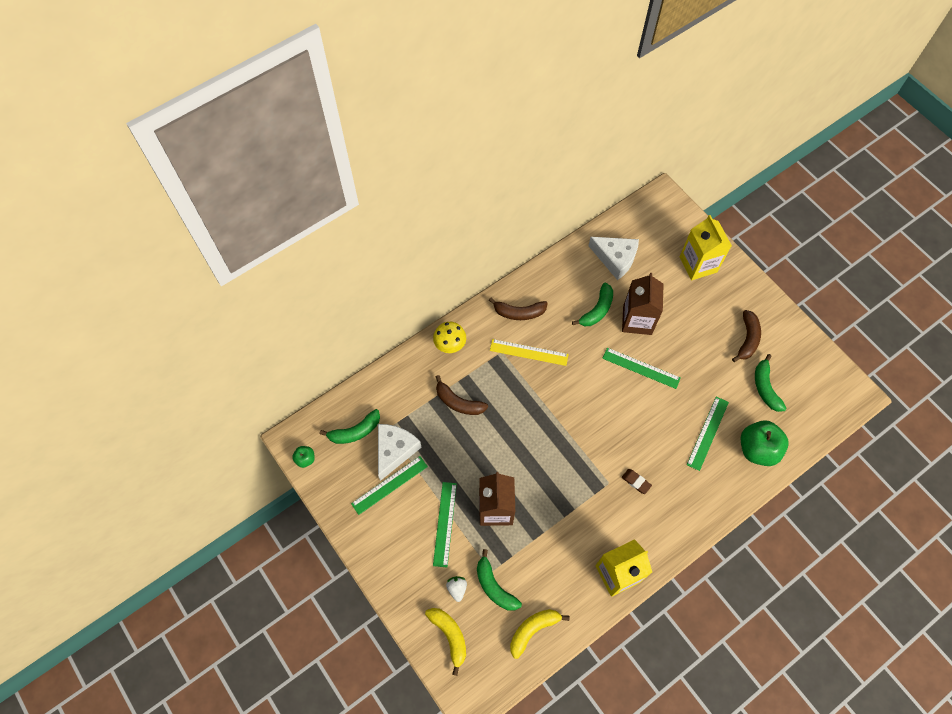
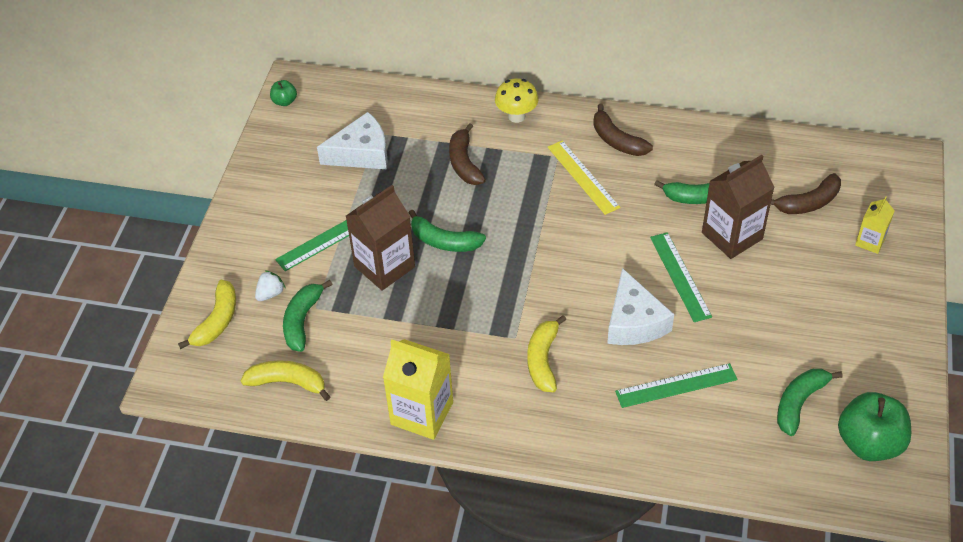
camera: 50 degrees right, 15 degrees down
green banana [319,409,380,444] -> green banana moved to [409,209,486,252]
green ruler [351,456,428,515] -> none
white cheese [588,237,639,280] -> white cheese moved to [607,268,674,345]
brown eraser [622,469,652,494] -> yellow banana [527,315,566,392]
yellow carton [680,215,732,280] -> yellow carton [855,196,895,254], size x0.54
brown banana [732,310,761,362] -> brown banana moved to [771,173,841,214]
green apple [741,420,789,466] -> green apple moved to [838,392,911,461]

